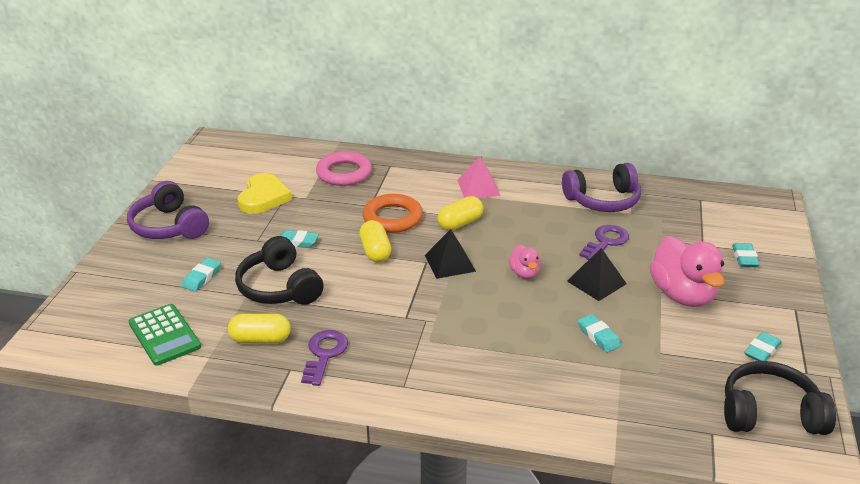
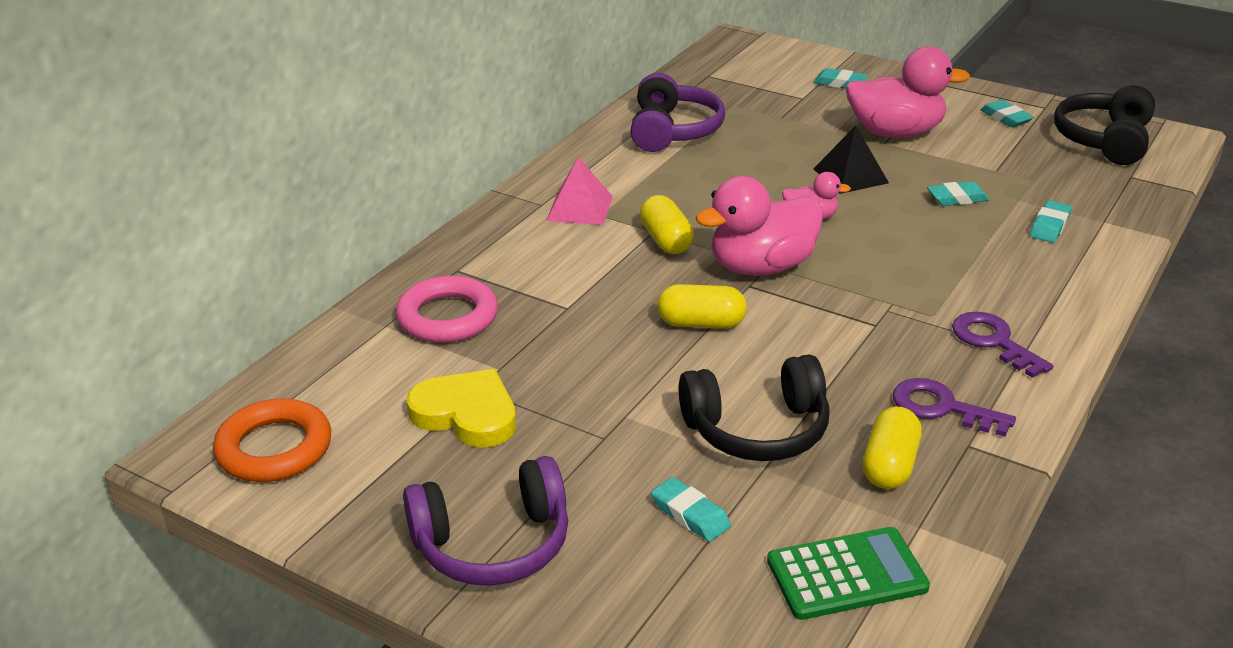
camera: 70 degrees left, 0 degrees up
turquoise eraser [280,230,319,248] -> turquoise eraser moved to [1030,200,1072,243]
orange ring [363,194,423,233] -> orange ring moved to [213,398,331,482]
black pyramid [425,229,476,279] -> pink duck [695,176,824,276]
purple key [579,225,629,260] -> purple key moved to [952,312,1053,378]

